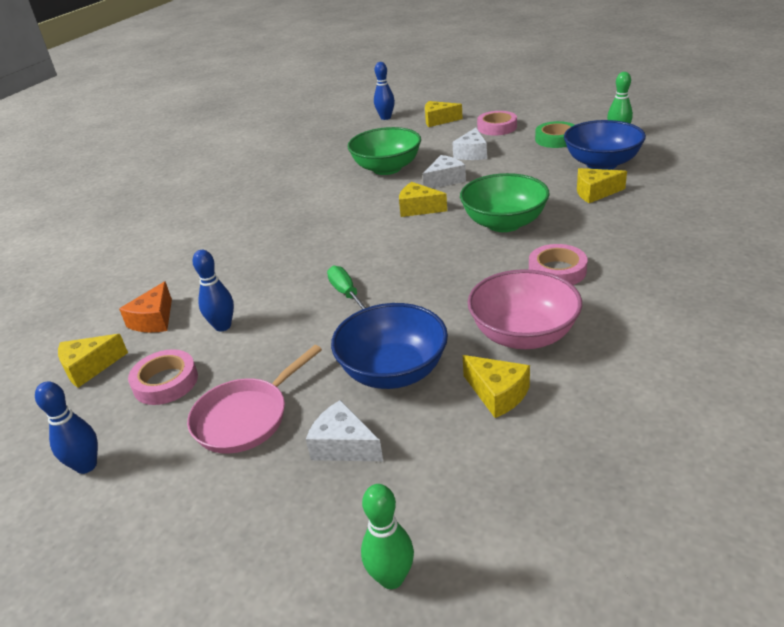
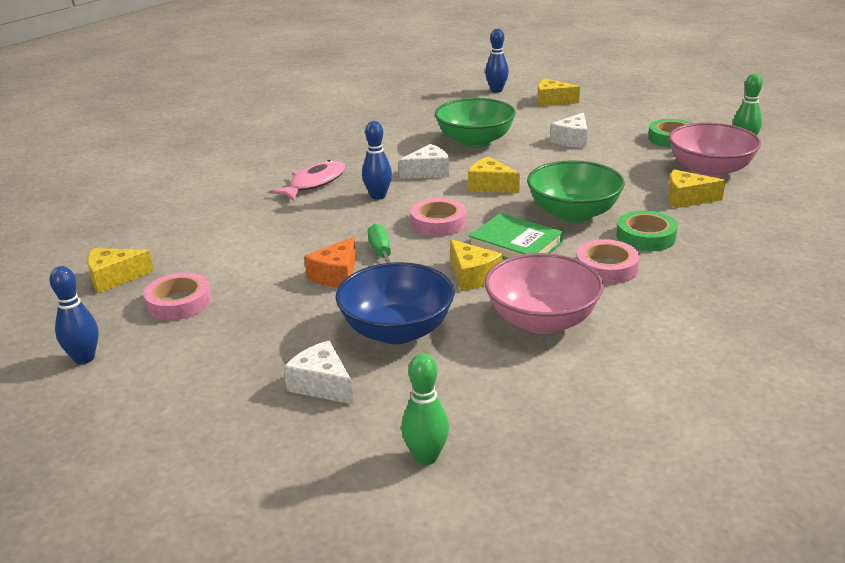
camera: 10 degrees right, 5 degrees down
orange cheese [119,281,172,332] -> orange cheese moved to [304,237,356,288]
pink pan [187,345,322,454] -> none
blue bowling pin [192,250,234,331] -> blue bowling pin moved to [362,121,392,200]
green bowling pin [361,484,414,589] -> green bowling pin moved to [401,353,449,465]
white cheese [423,155,466,189] -> white cheese moved to [399,144,449,179]
yellow cheese [463,355,530,418] -> yellow cheese moved to [450,239,503,291]
pink tape [477,111,517,135] -> pink tape moved to [410,198,466,236]
blue bowl [564,120,646,170] -> pink bowl [669,122,761,178]
none -> pink fish [269,160,346,201]
none -> green book [468,213,563,259]
none -> green tape [617,210,678,251]

